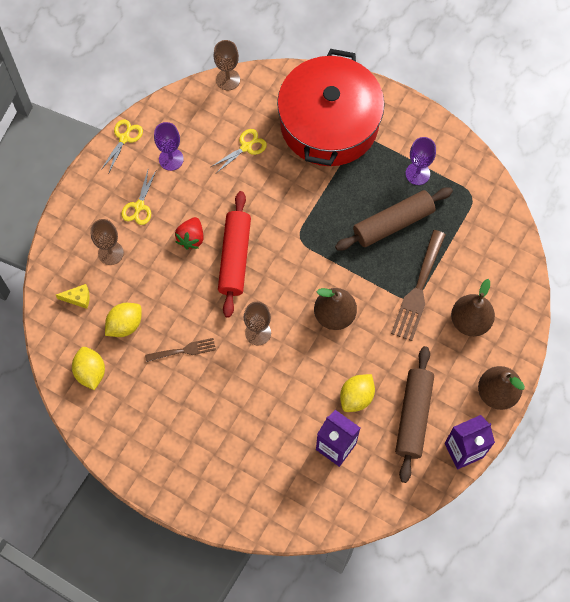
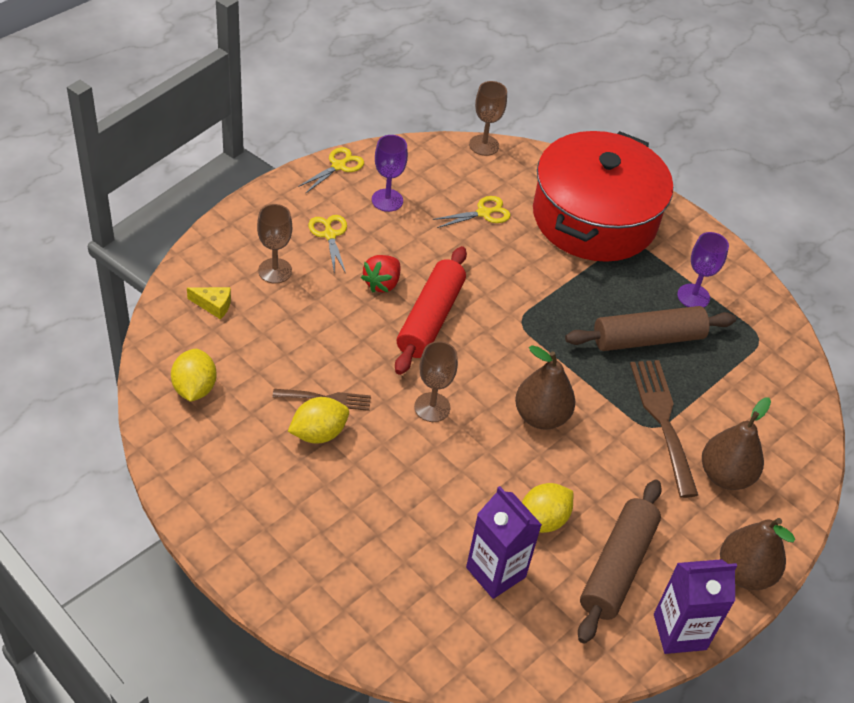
camera: 10 degrees right, 20 degrees down
yellow lemon [105,303,142,337] -> yellow lemon moved to [288,397,349,444]
yellow scissors [121,170,156,225] -> yellow scissors turned 135 degrees clockwise [308,215,347,275]
brown fork [391,230,446,341] -> brown fork turned 135 degrees clockwise [630,360,698,498]

